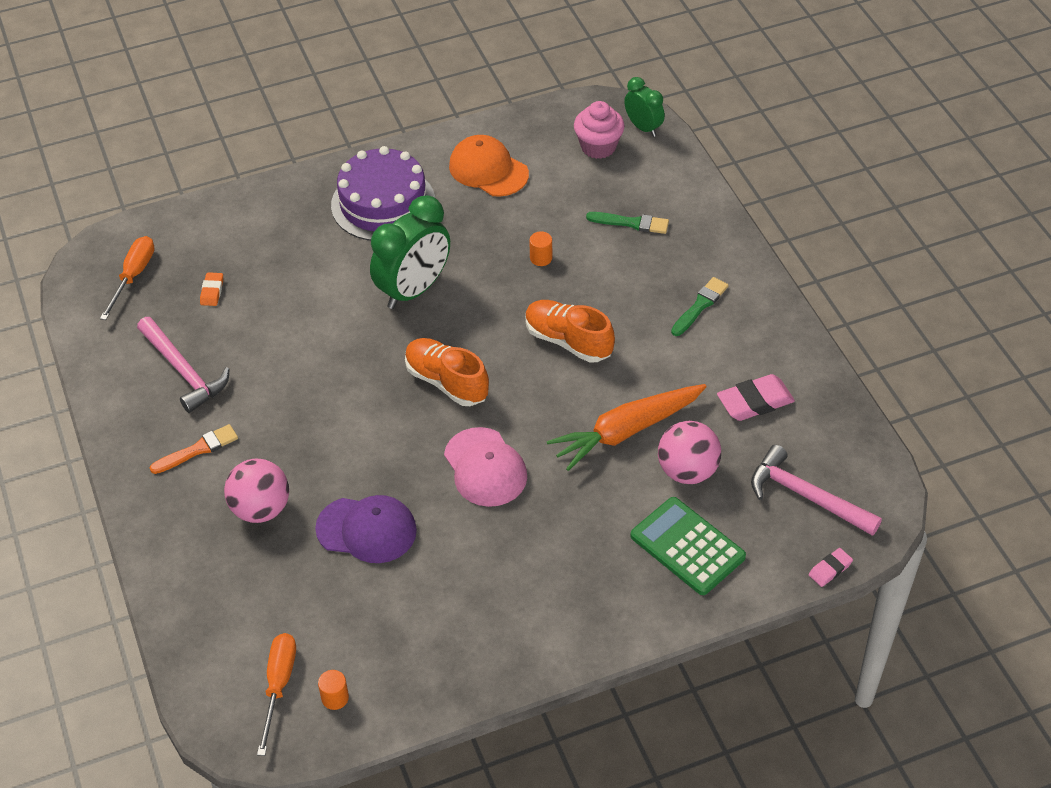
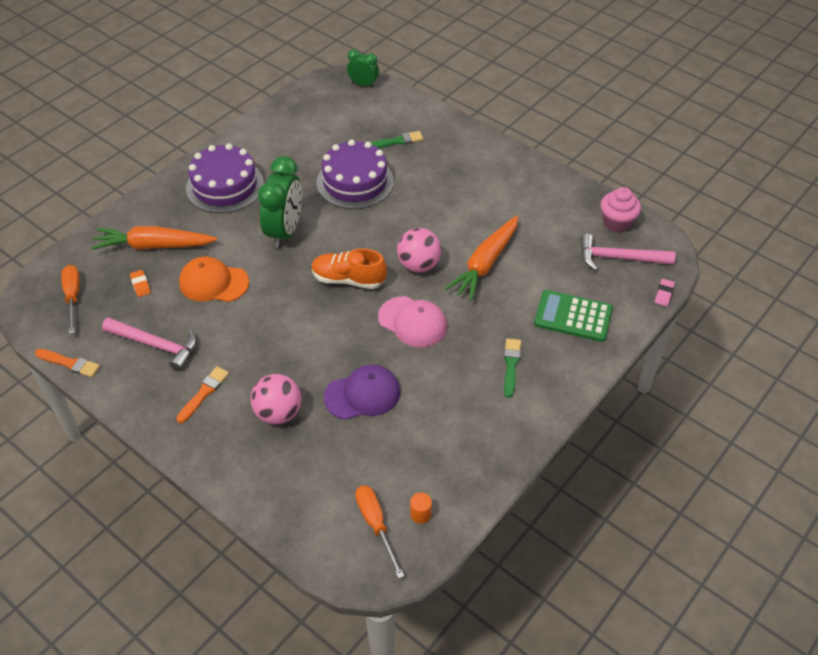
camera: 30 degrees left, 0 degrees up
orange cap [449,135,529,197] -> orange cap moved to [179,256,249,302]
orange shoe [525,300,615,362] -> none
orange cylinder [529,231,552,266] -> purple cake [316,139,394,209]
pink cupcake [574,101,625,159] -> pink cupcake moved to [601,187,641,232]
pink ball [658,421,721,484] -> pink ball moved to [397,228,441,272]
green brush [671,277,729,336] -> green brush moved to [504,338,521,398]
pink eraser [717,374,795,421] -> none
none -> orange brush [35,349,100,377]
none -> orange carrot [91,226,217,250]

